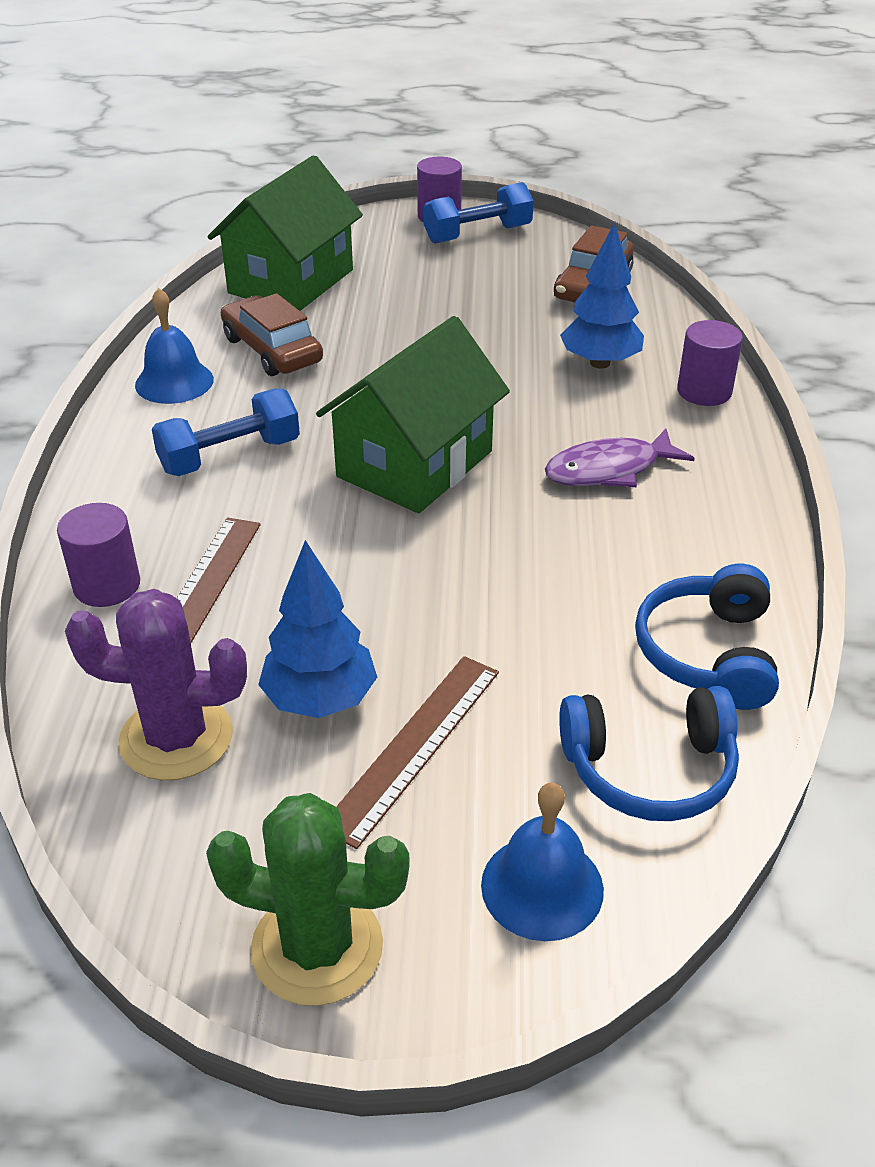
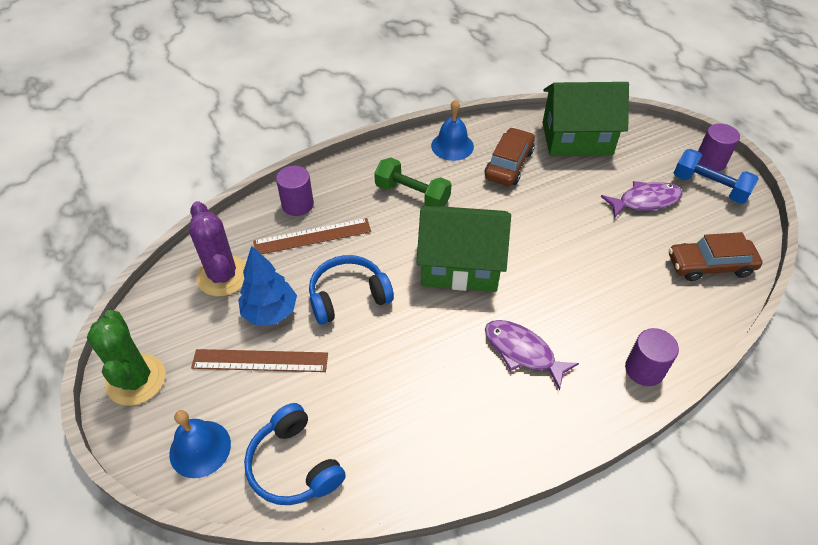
camera: 60 degrees right, 10 degrees up
blue dumbbell [152,388,300,476] -> green dumbbell [374,157,452,207]
blue tree [560,222,644,369] -> none
blue headphones [635,564,779,710] -> blue headphones moved to [309,255,394,325]
none -> purple fish [601,181,683,218]

